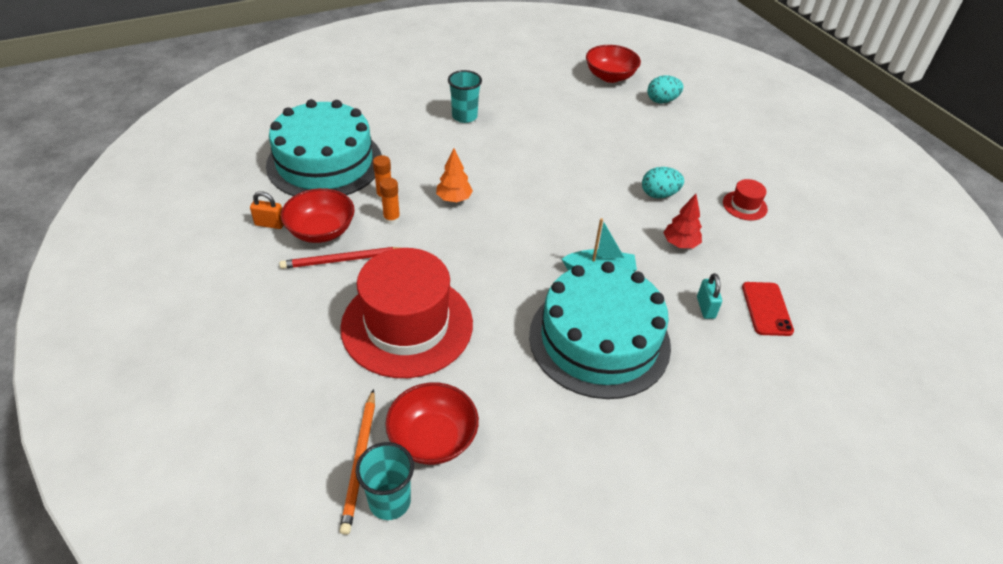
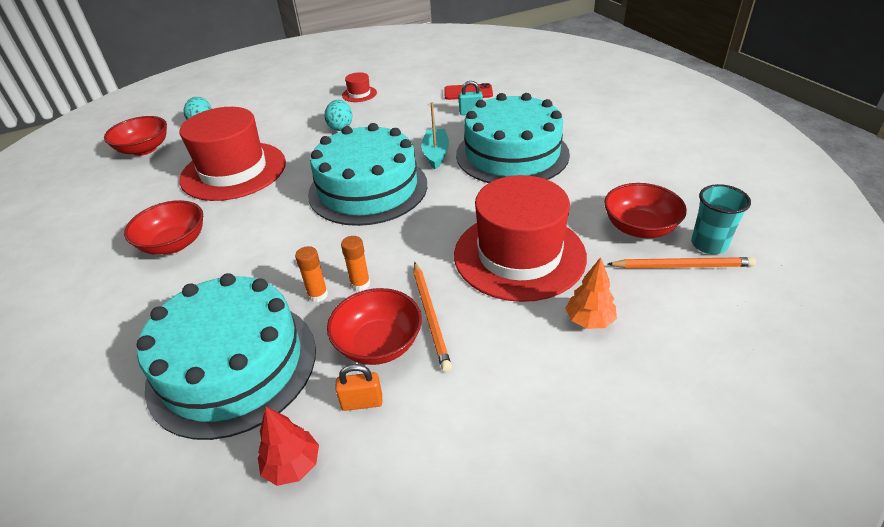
camera: 85 degrees left, 5 degrees down
orange padlock [250,191,283,229] -> orange padlock turned 75 degrees clockwise [335,364,382,411]
red pencil [279,247,399,269] -> orange pencil [414,262,452,372]
orange tree [436,148,473,202] -> orange tree moved to [565,257,617,329]
turquoise cup [448,70,482,123] -> red bowl [124,200,203,255]
red tree [664,194,702,248] -> red tree moved to [258,407,319,486]
none -> red hat [179,107,286,201]
none -> turquoise cake [308,123,427,226]

